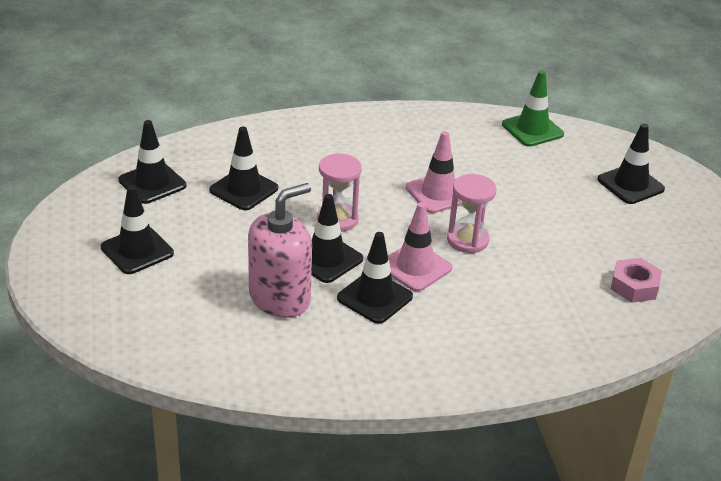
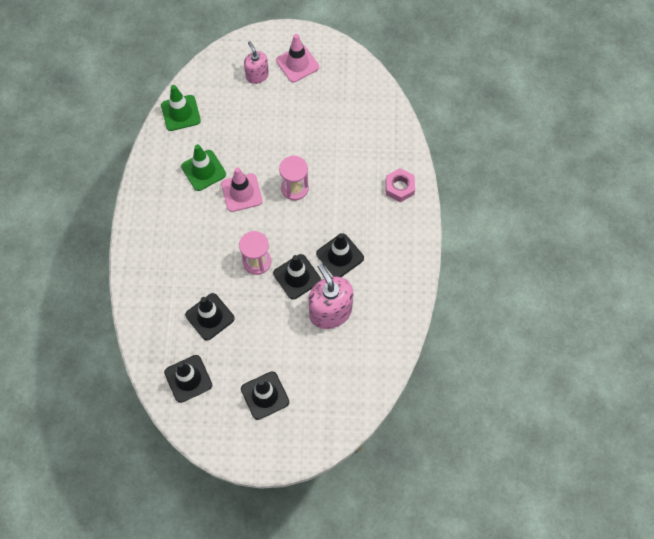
camera: 75 degrees left, 30 degrees up
pink traffic cone [388,202,453,292] -> pink traffic cone moved to [276,34,319,82]
black traffic cone [597,124,665,204] -> pink soap dispenser [244,41,269,84]
pink nut [611,258,662,303] -> pink nut moved to [386,168,415,202]
none -> green traffic cone [181,144,226,191]

